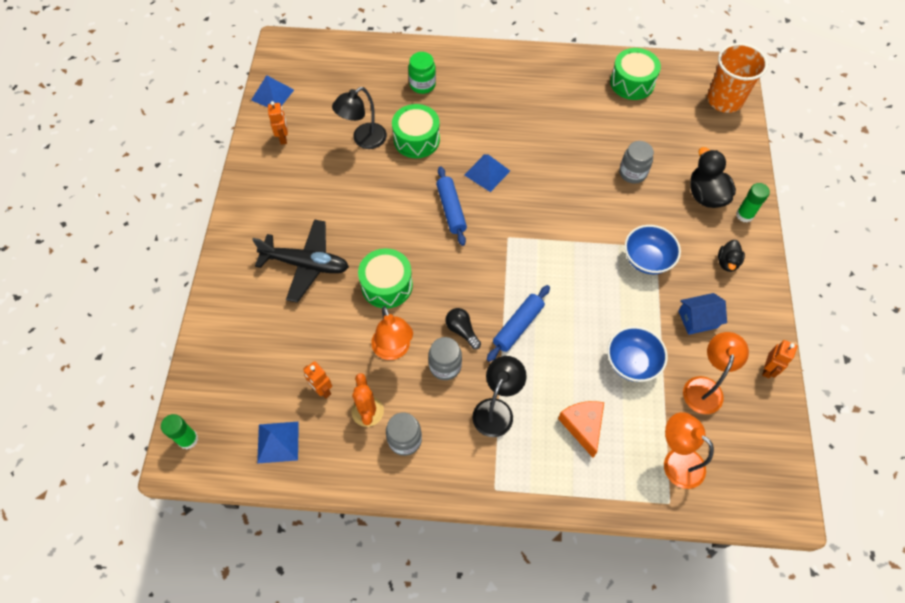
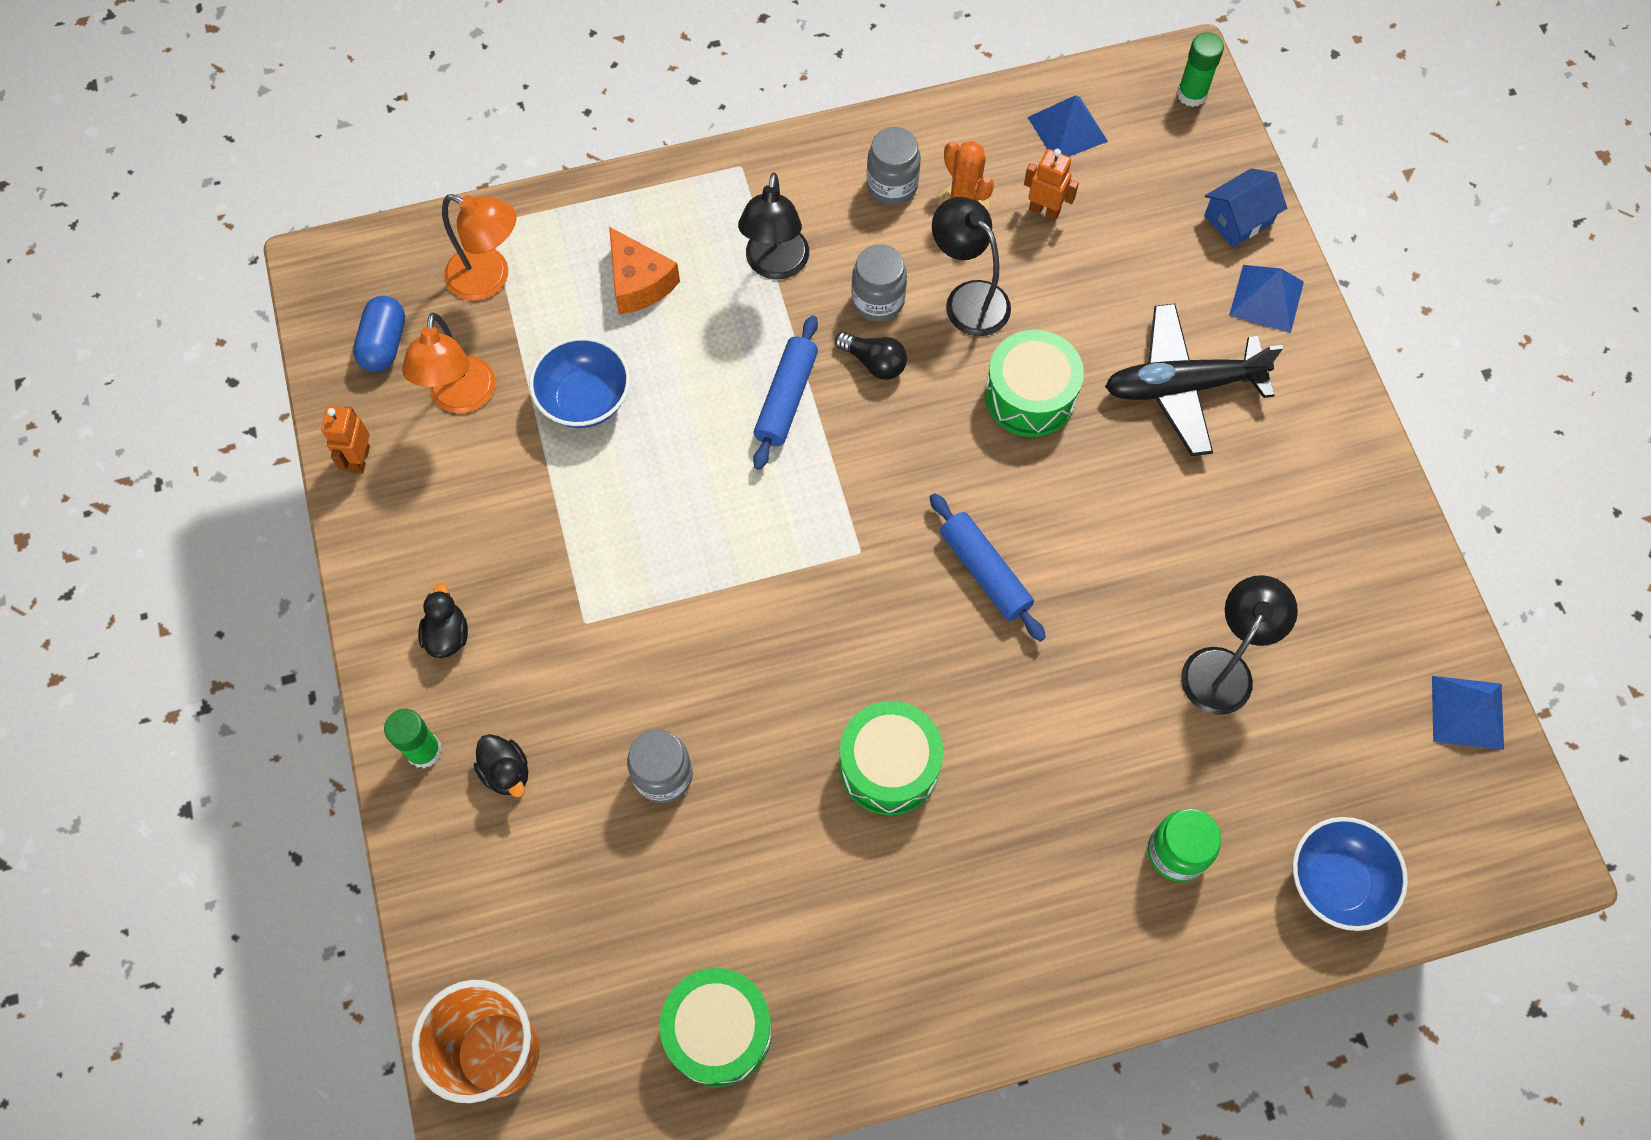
camera: 160 degrees right, 5 degrees up
orange robot [268,101,288,145] -> none
orange lamp [371,306,413,360] -> black lamp [932,197,1011,336]
green drum [392,104,440,158] -> green drum moved to [839,701,943,815]
blue pyramid [464,154,510,192] -> blue pyramid moved to [1229,265,1304,333]
blue bowl [625,225,681,274] -> blue bowl moved to [1293,817,1408,931]
blue house [678,293,727,335] -> blue house moved to [1204,168,1287,247]
black duck [690,147,736,208] -> black duck [474,734,528,797], size x0.58
none -> blue capsule [353,296,405,372]

